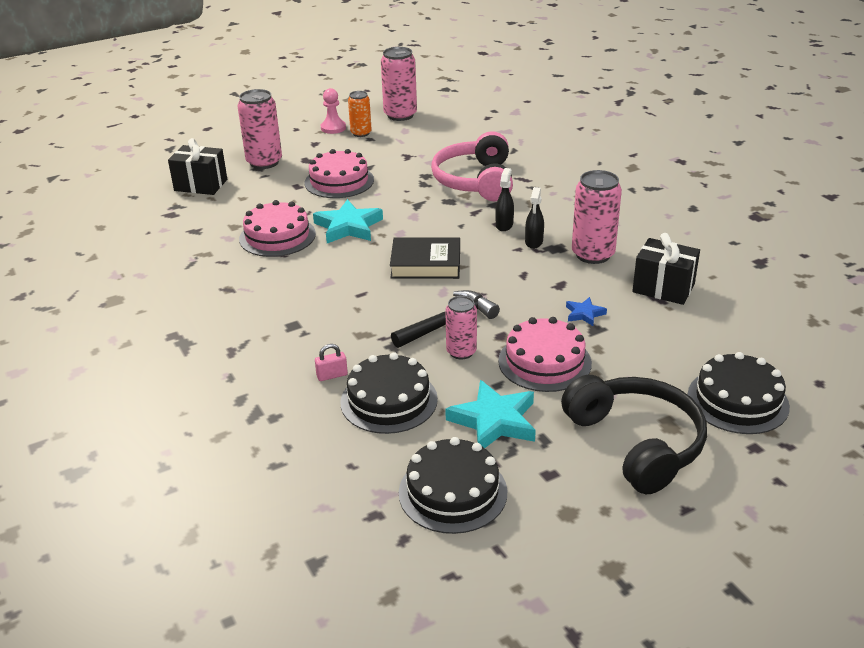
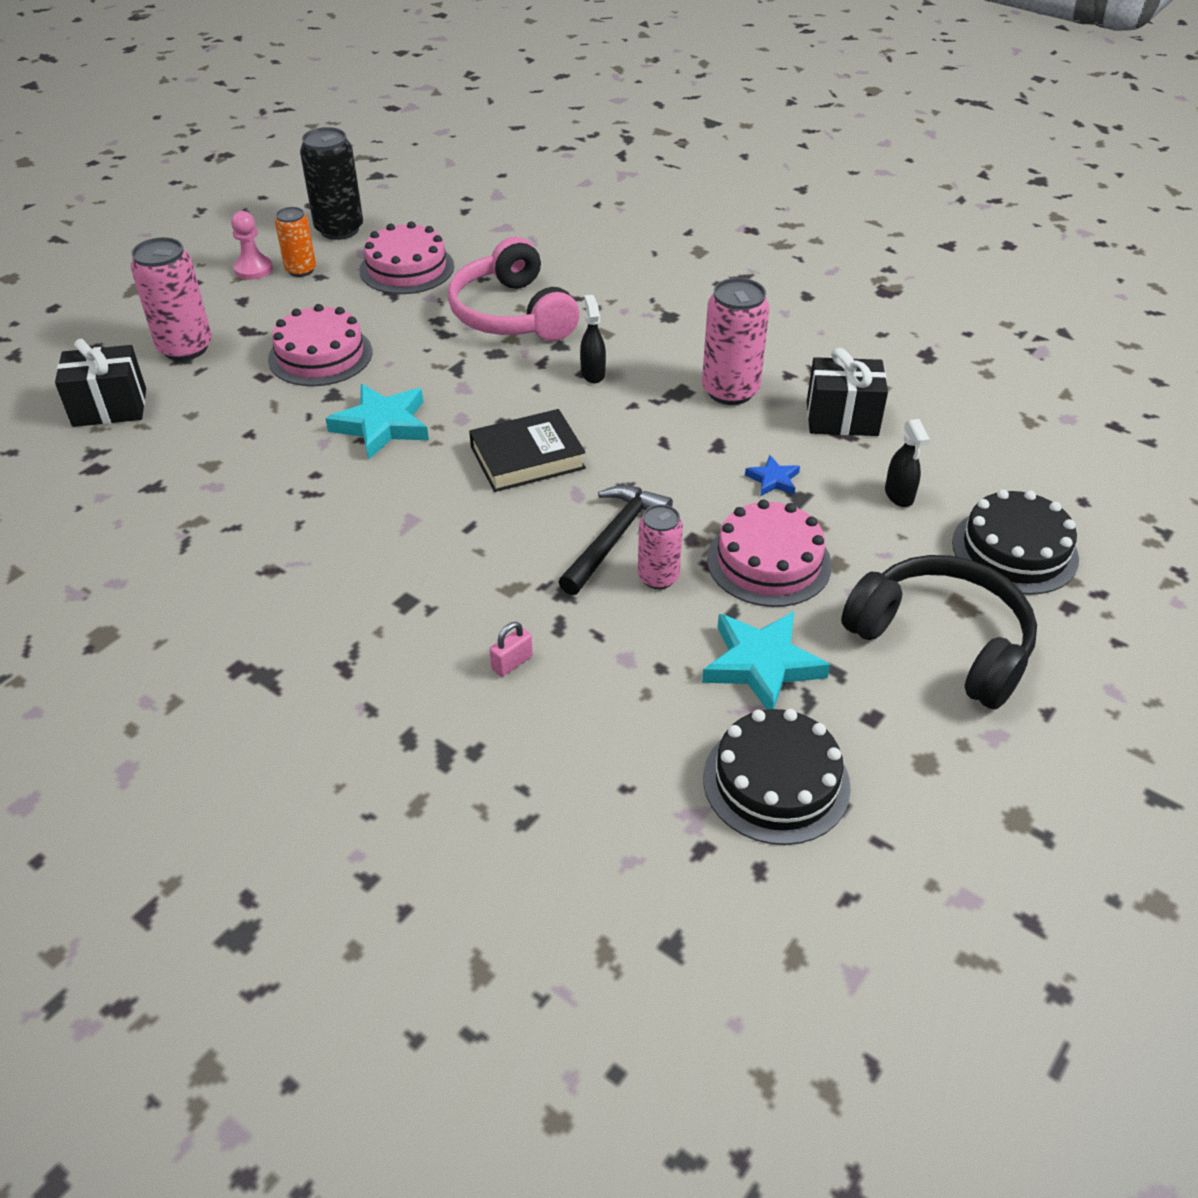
camera: 25 degrees left, 10 degrees up
pink cake [239,200,316,257] -> pink cake moved to [359,222,454,294]
black cake [341,352,438,434] -> none
pink can [381,47,417,121] -> black can [300,127,363,240]
black spray bottle [525,187,544,249] -> black spray bottle moved to [885,419,930,507]

